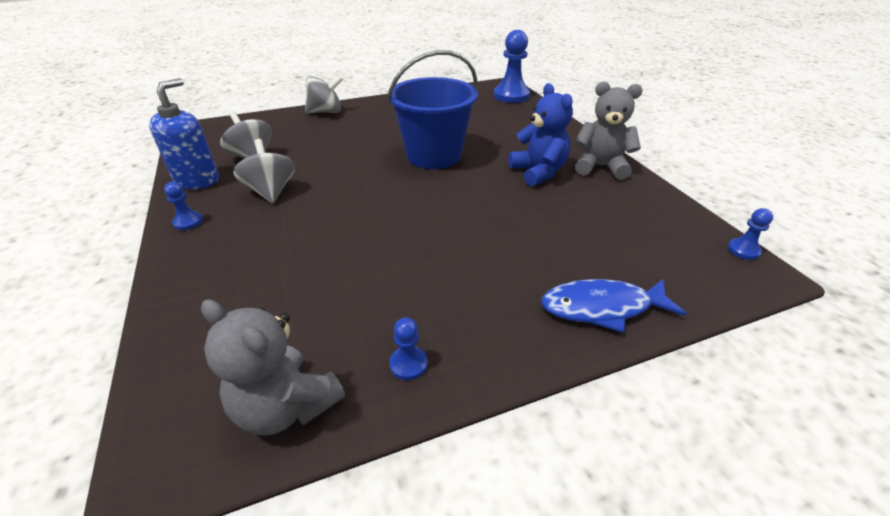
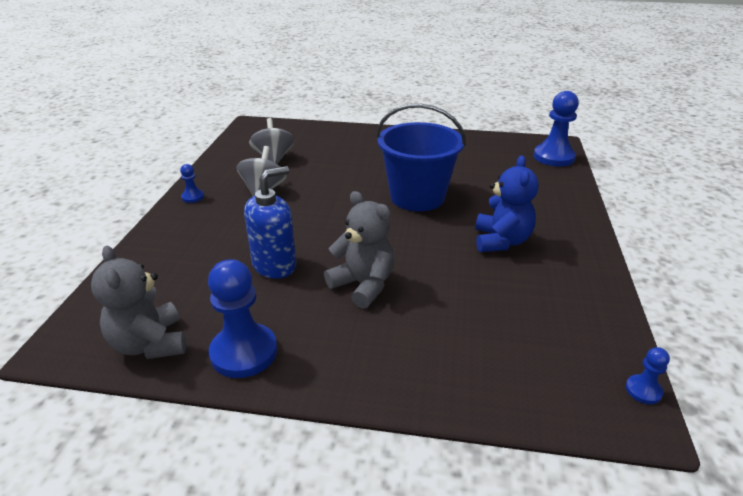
camera: 30 degrees right, 5 degrees down
blue soap dispenser [149,78,219,189] -> blue soap dispenser moved to [244,166,296,279]
grey spinning top [305,75,343,114] -> none
blue pawn [389,317,428,380] -> blue pawn [208,259,277,378], size x2.11
blue fish [541,279,687,333] -> none
grey teddy bear [575,81,643,180] -> grey teddy bear moved to [324,191,394,309]

